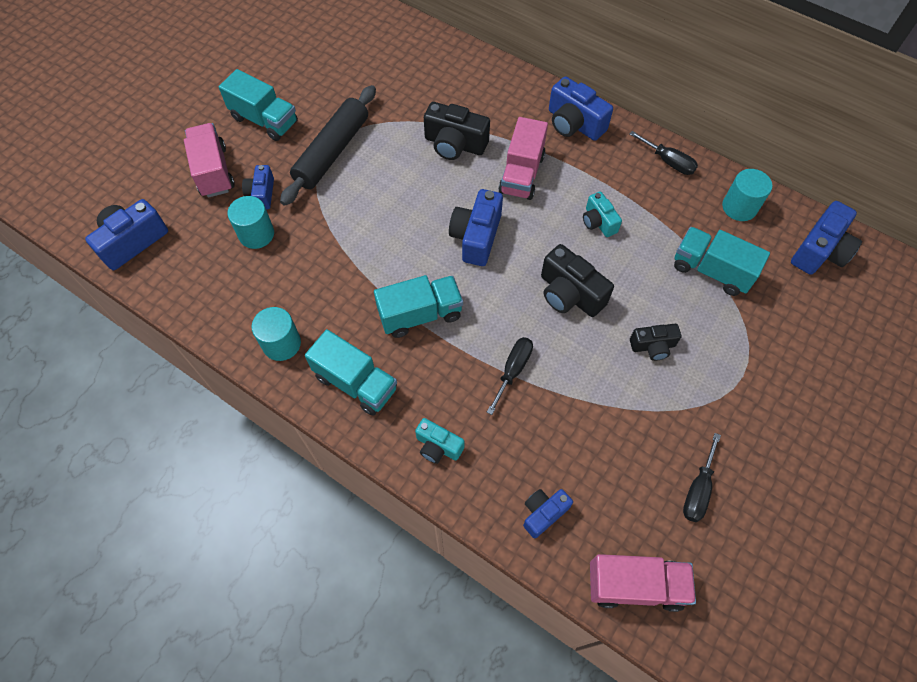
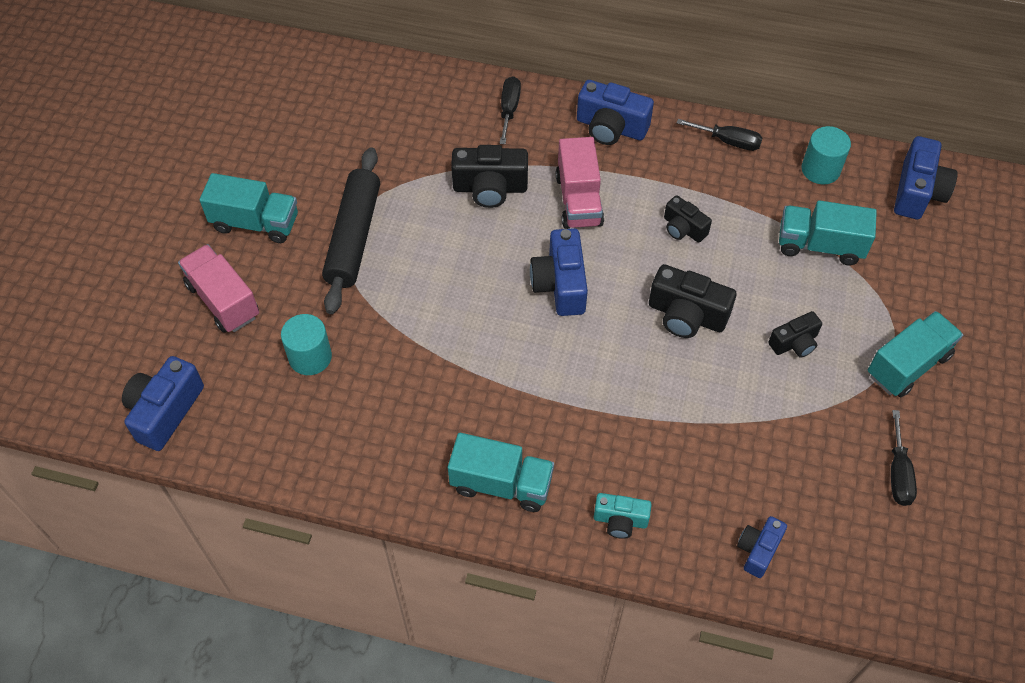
camera: 20 degrees left, 5 degrees down
blue camera [242,165,274,209] -> none
turquoise cylinder [251,307,301,361] -> none
turquoise truck [374,275,463,338] -> turquoise truck moved to [868,311,963,397]
black screwdriver [486,337,533,415] -> black screwdriver moved to [500,76,521,144]
turquoise camera [583,191,622,237] -> black camera [664,195,712,243]
pink truck [590,554,696,612] -> none

